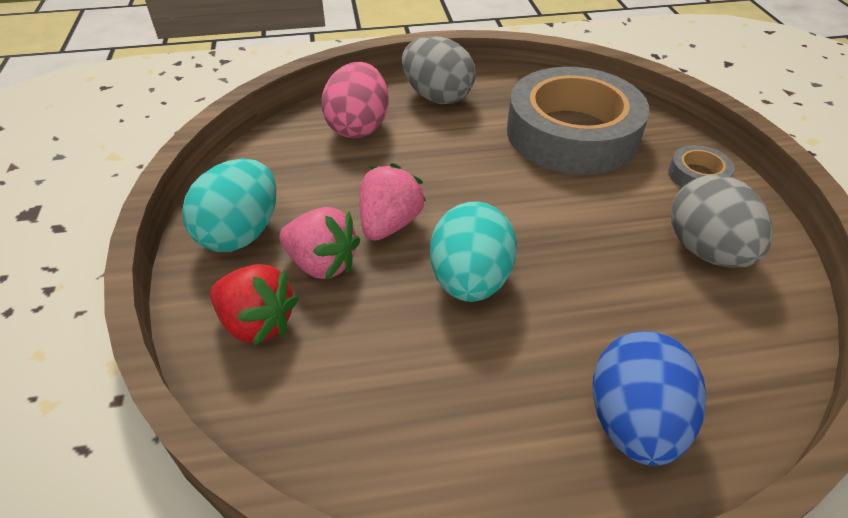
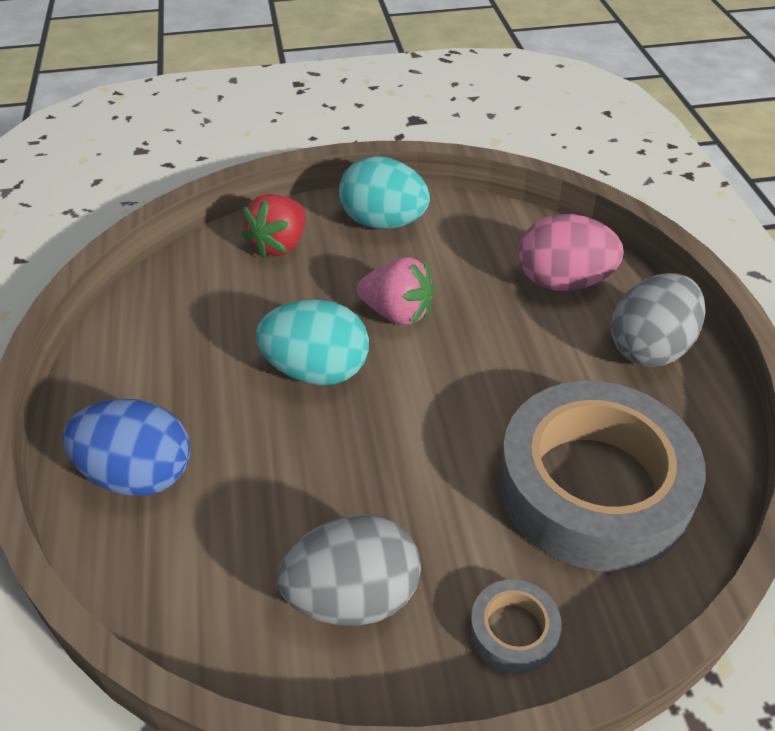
camera: 90 degrees right, 0 degrees up
pink strawberry [279,207,360,280] -> none

